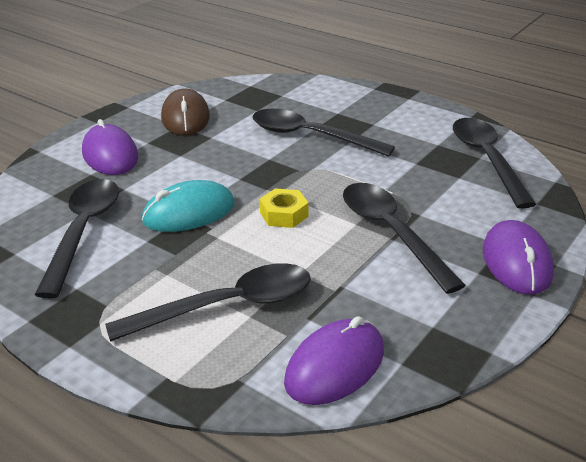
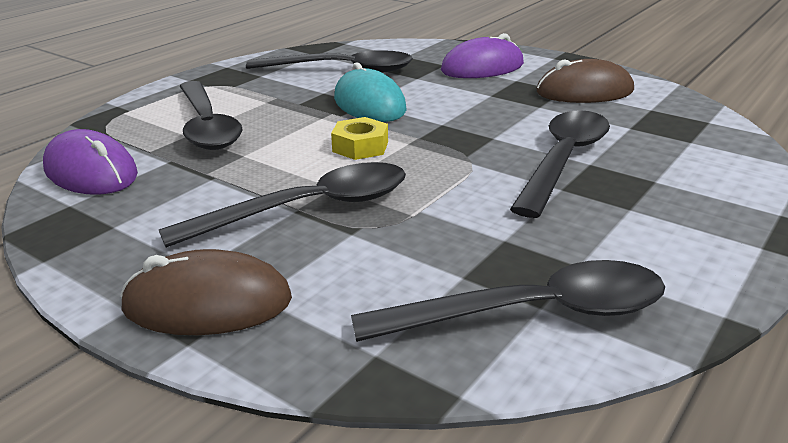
camera: 90 degrees right, 5 degrees down
purple mouse [483,220,554,295] -> brown mouse [120,249,292,335]

